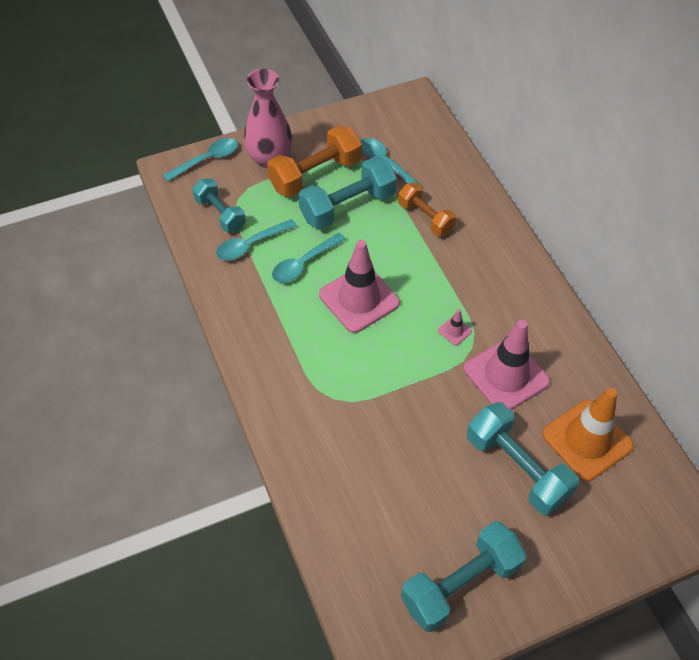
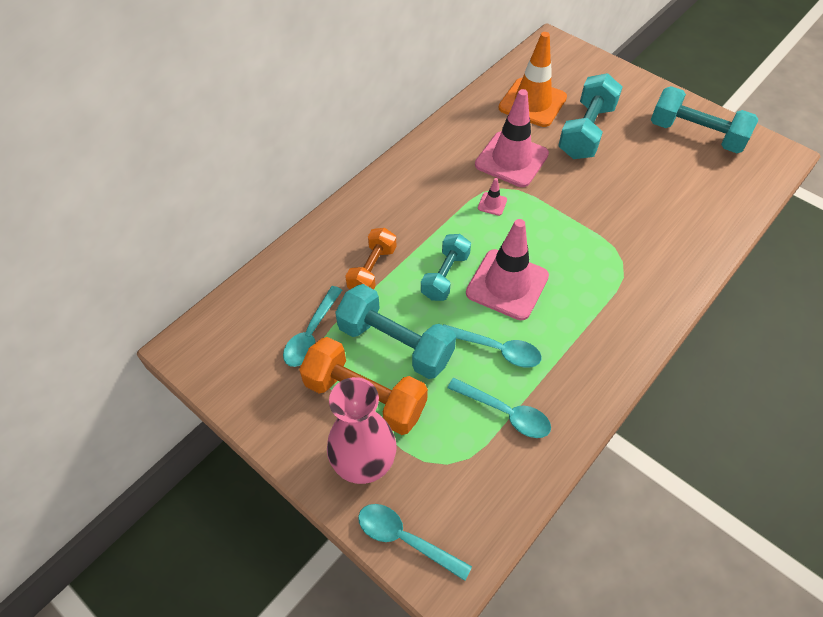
camera: 115 degrees left, 0 degrees up
turquoise dumbbell [192,179,246,232] -> turquoise dumbbell moved to [421,234,471,301]

